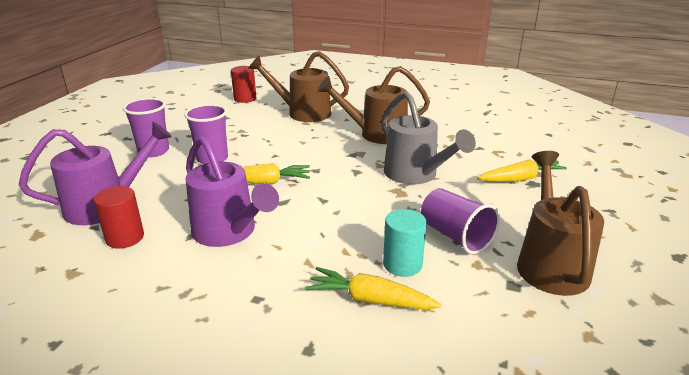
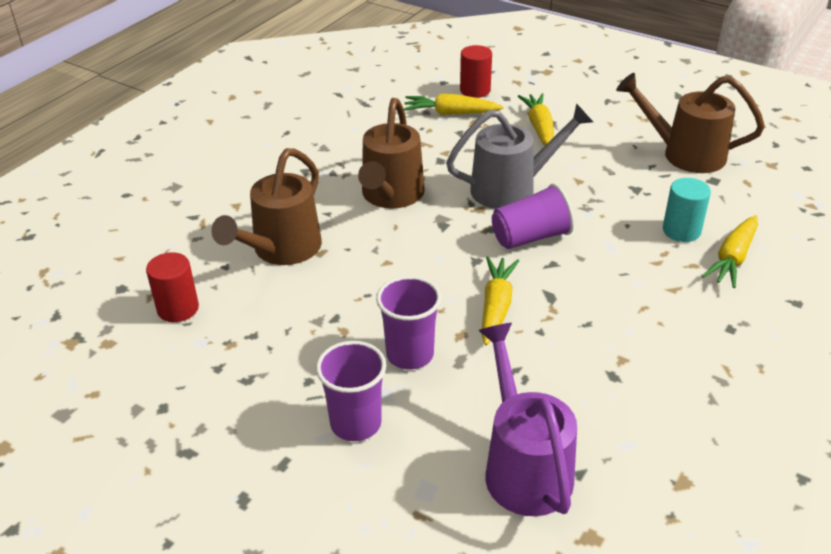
camera: 75 degrees left, 10 degrees up
red cylinder [94,186,144,249] -> red cylinder moved to [460,45,492,98]
purple watering can [186,136,279,247] -> none
purple cup [421,188,500,255] -> purple cup moved to [492,183,574,249]
none -> yellow carrot [403,94,503,115]

